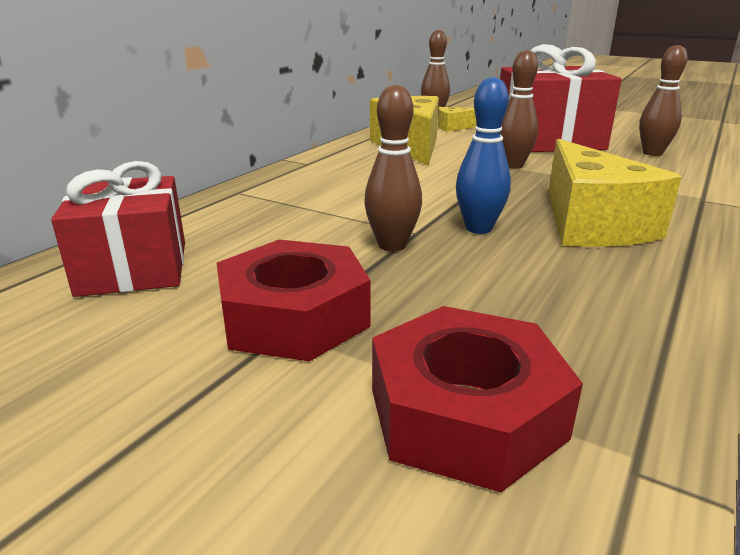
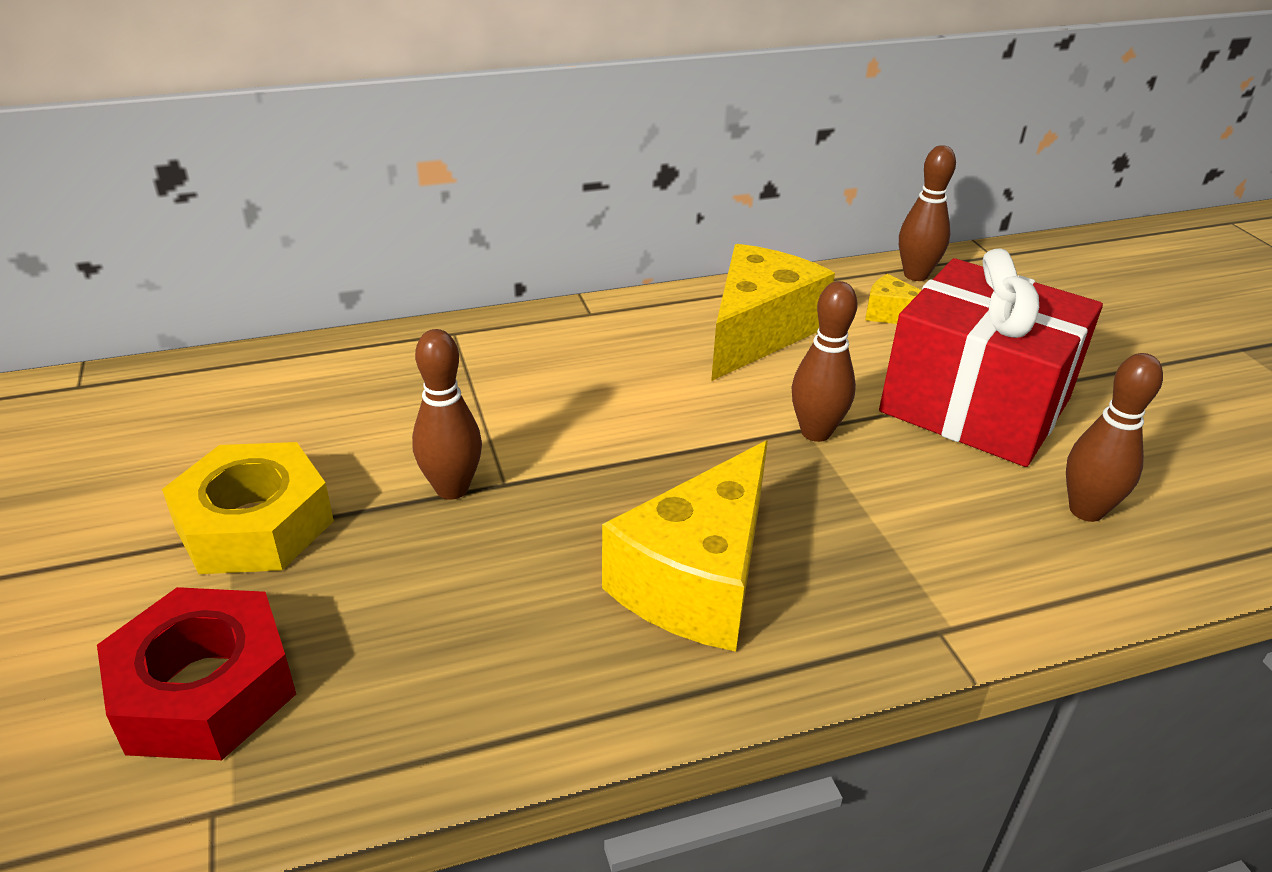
camera: 40 degrees right, 10 degrees up
red gift [51,161,185,297] -> none
red nut [217,240,370,361] -> yellow nut [162,442,334,574]
blue bowling pin [456,77,511,234] -> none

